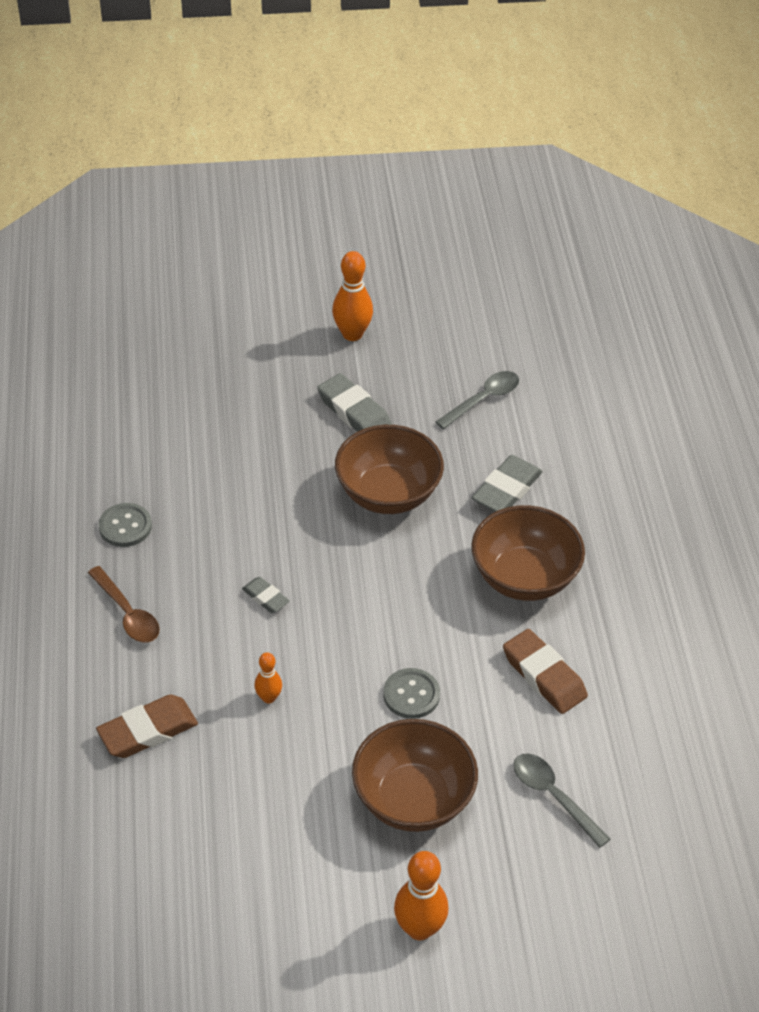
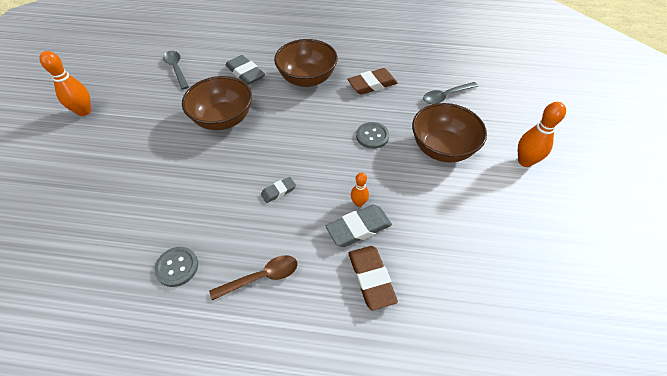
camera: 75 degrees left, 5 degrees up
grey eraser [317,373,392,432] -> grey eraser moved to [326,205,392,247]

